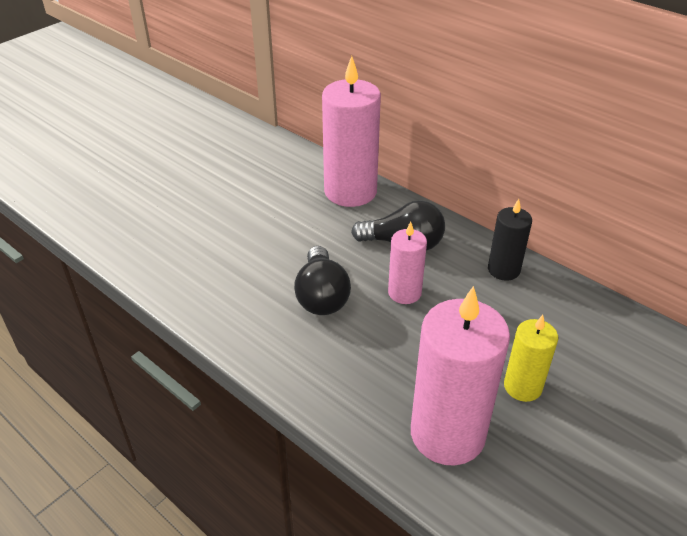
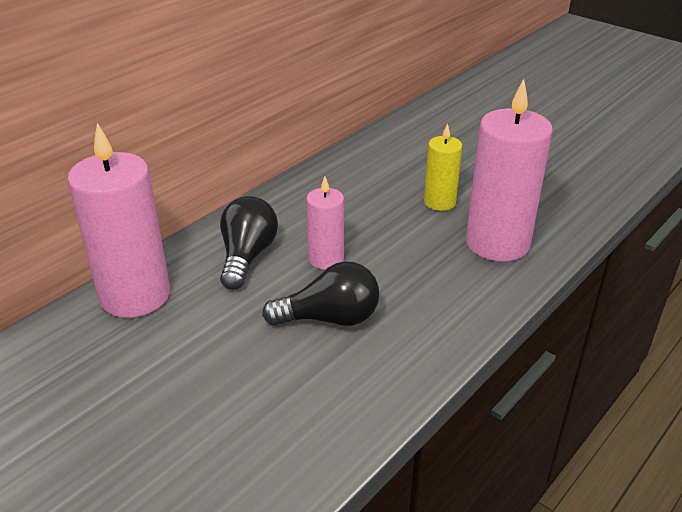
camera: 90 degrees left, 5 degrees down
black candle [488,199,532,281] -> none

